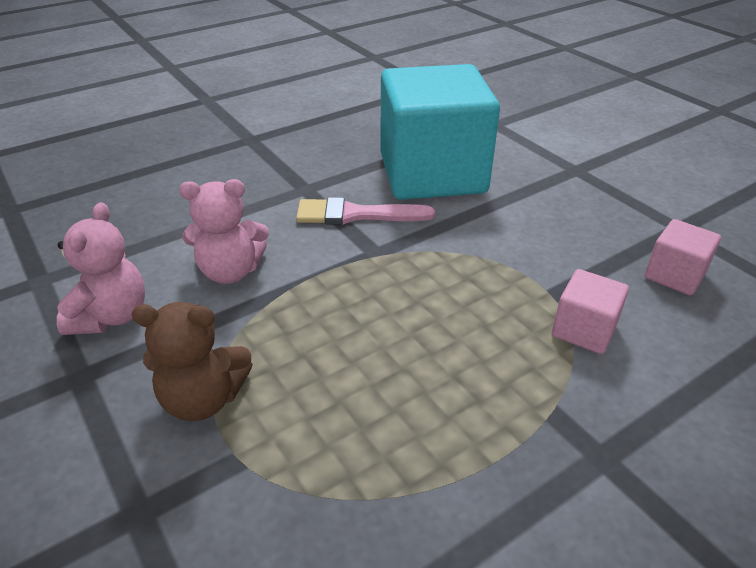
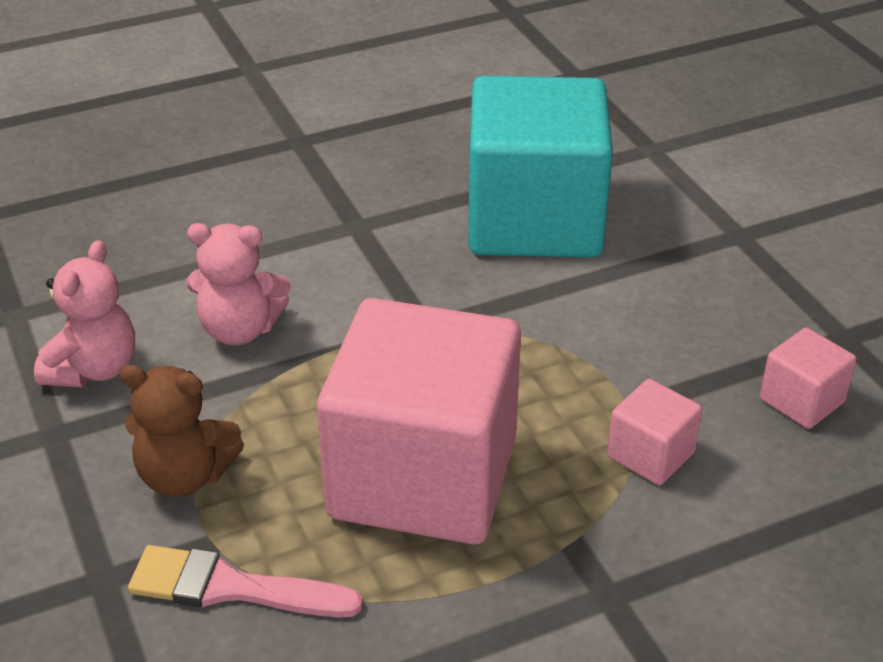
camera: 10 degrees right, 0 degrees up
pink brush [296,197,435,225] -> pink brush moved to [128,545,363,618]
none -> pink cube [317,298,521,545]

